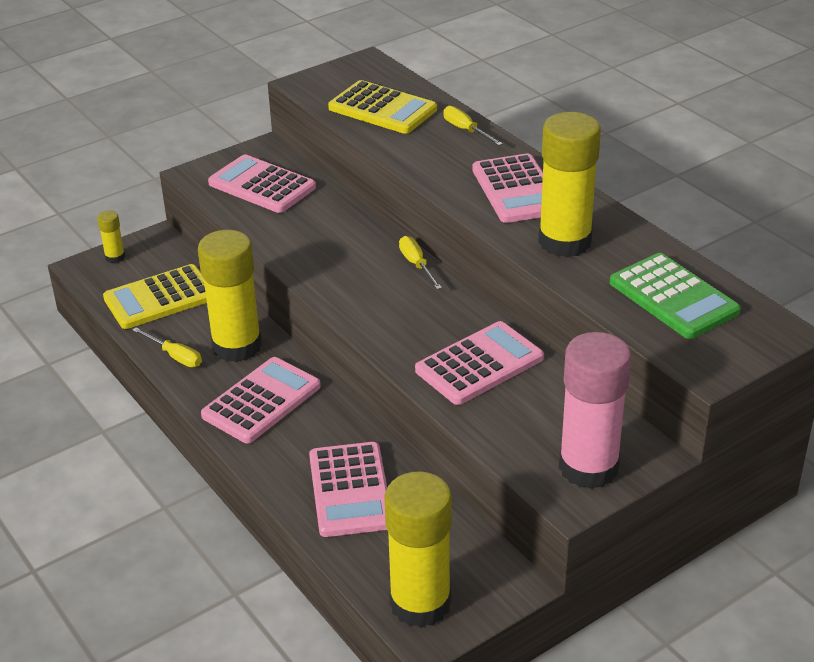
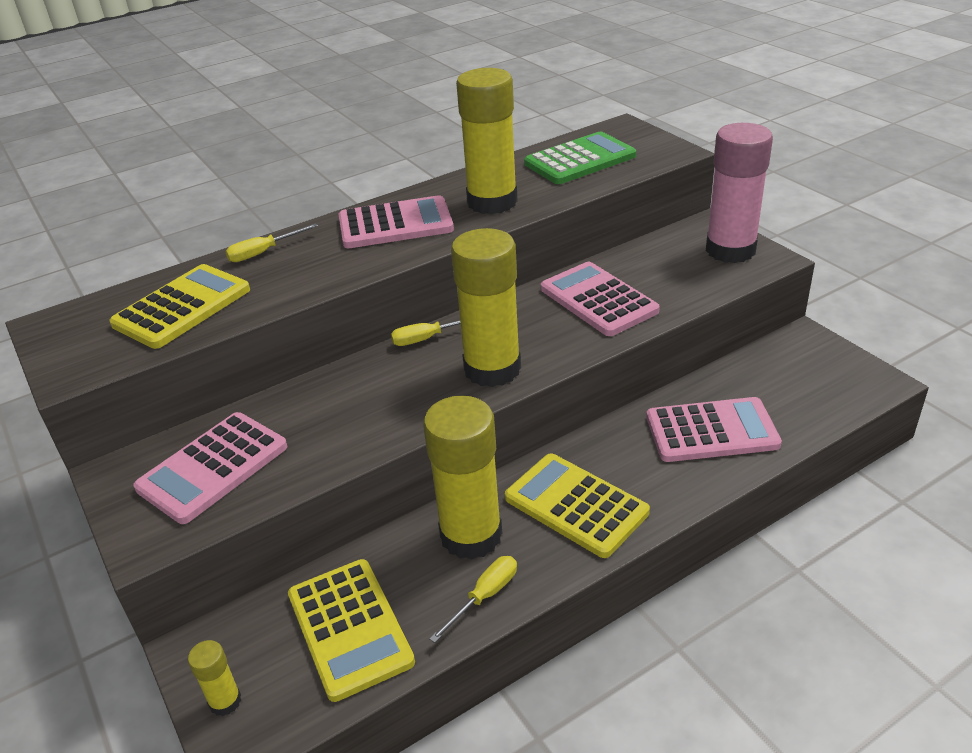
camera: 85 degrees left, 0 degrees up
pink calculator [201,357,321,443] -> yellow calculator [505,453,650,558]
yellow glue stick [384,471,452,628] -> yellow glue stick moved to [451,228,521,387]

